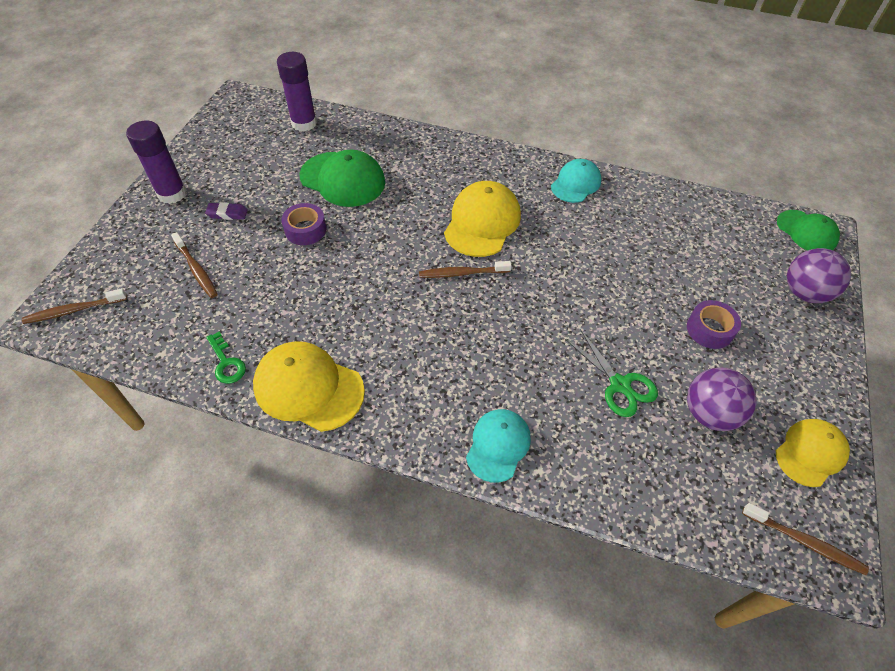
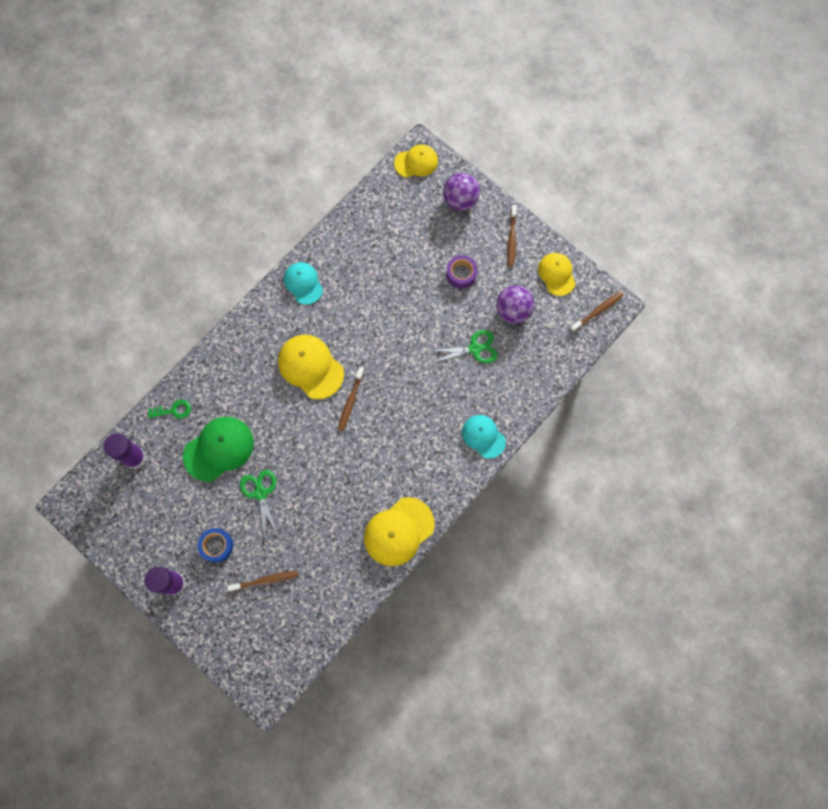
camera: 65 degrees left, 20 degrees up
brown toothbrush [22,288,127,324] -> brown toothbrush moved to [508,205,517,267]
purple eraser [205,202,248,220] -> blue tape [198,528,233,563]
green key [206,331,246,384] -> green key moved to [148,400,191,419]
purple tape [281,203,326,245] -> green scissors [240,470,279,537]
green cap [777,210,840,251] -> yellow cap [394,144,438,177]

